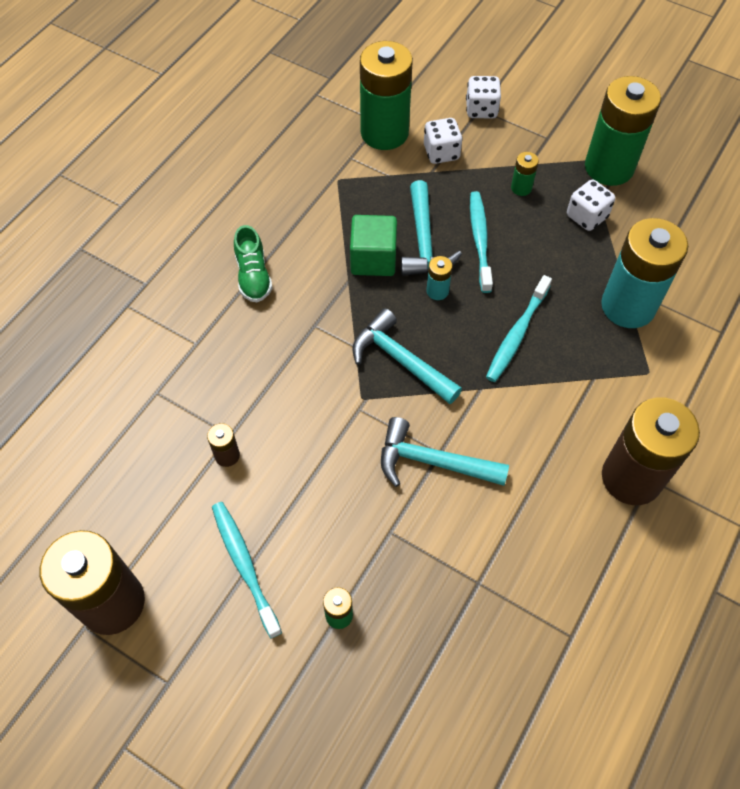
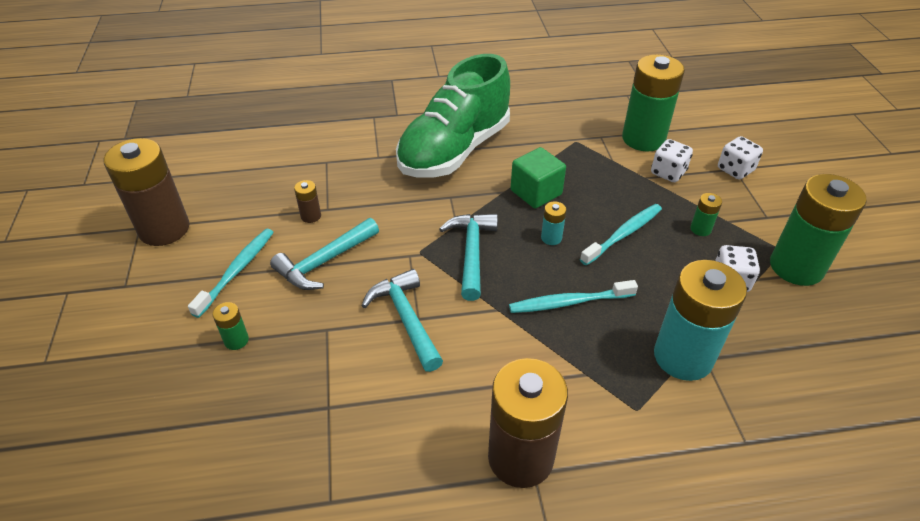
camera: 50 degrees right, 15 degrees down
green shoe [234,225,273,302] -> green shoe [396,54,510,178], size x2.41
turquoise hammer [401,180,462,276] -> turquoise hammer moved to [270,218,379,290]

